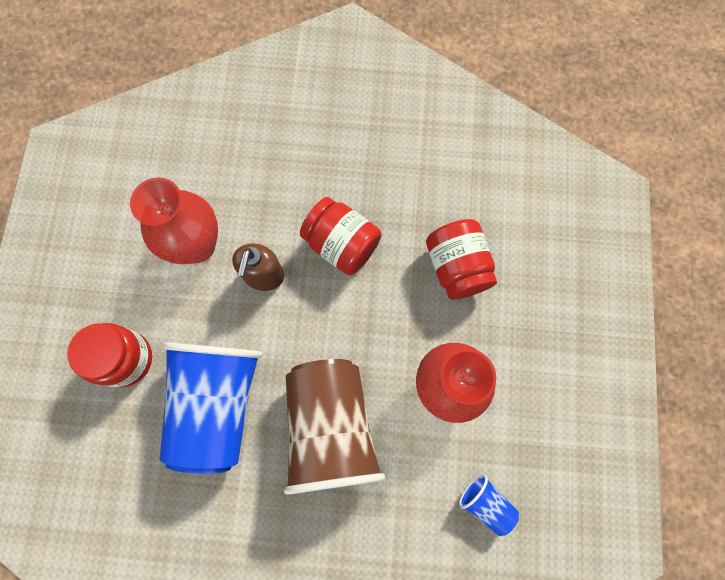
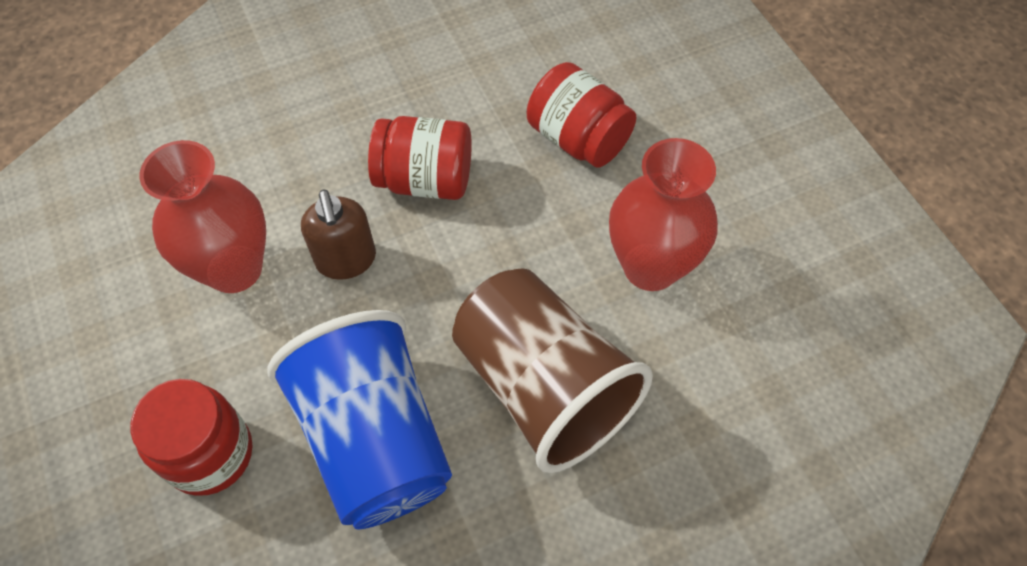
camera: 30 degrees left, 15 degrees down
blue cup [459,475,519,536] -> none

